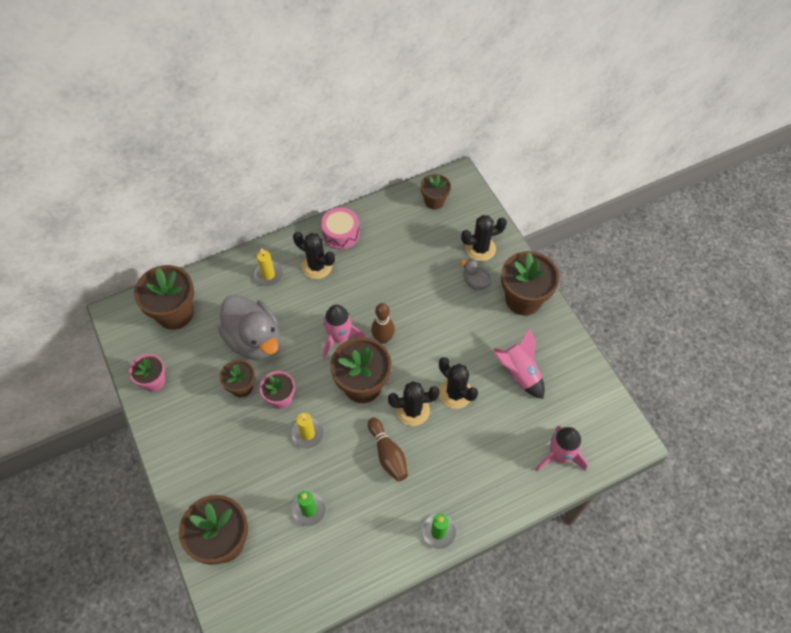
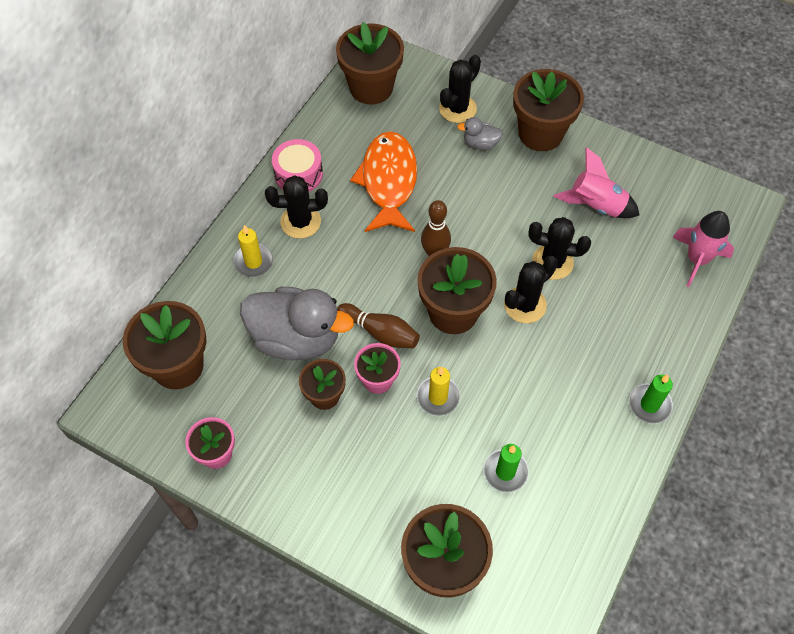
camera: 35 degrees left, 0 degrees up
pink rocket [323,305,366,358] -> none
brown bowling pin [368,418,408,482] -> brown bowling pin moved to [337,303,420,348]
brown flower pot [420,174,451,210] -> brown flower pot [336,22,404,105], size x1.73
none -> orange fish [350,132,417,232]

